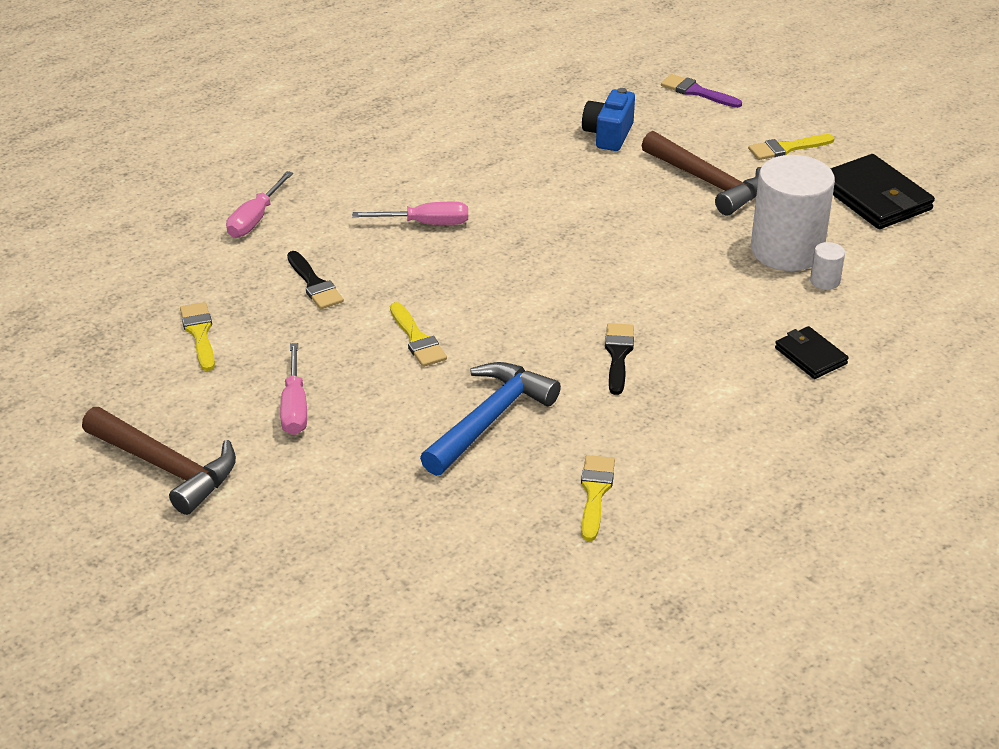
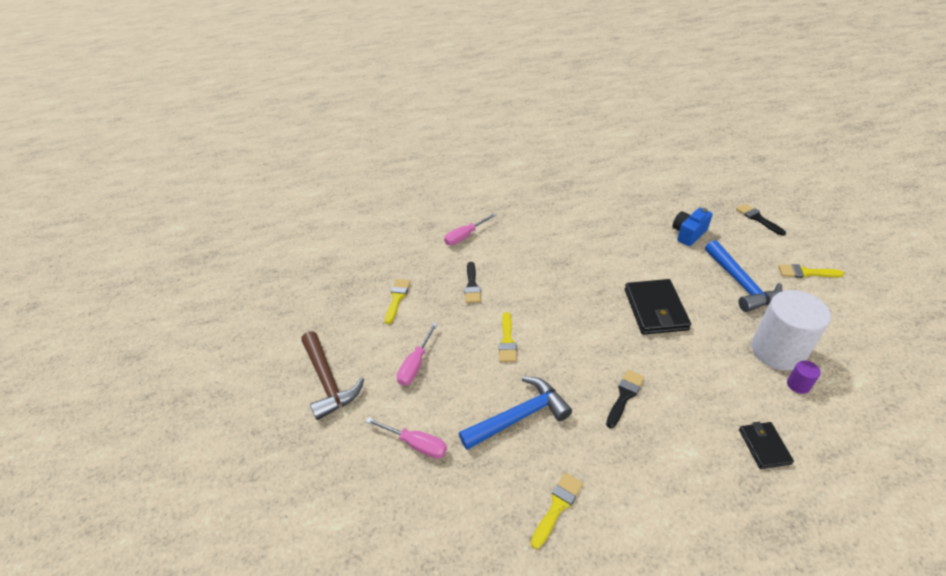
camera: 30 degrees right, 5 degrees up
pink screwdriver [352,202,468,225] -> pink screwdriver moved to [366,417,447,459]
brown hammer [642,131,761,216] -> blue hammer [705,240,782,312]
purple brush [661,74,742,108] -> black brush [736,204,786,236]
white cylinder [810,242,845,290] -> purple cylinder [787,361,821,394]
black wallet [830,154,935,229] -> black wallet moved to [625,279,691,335]

